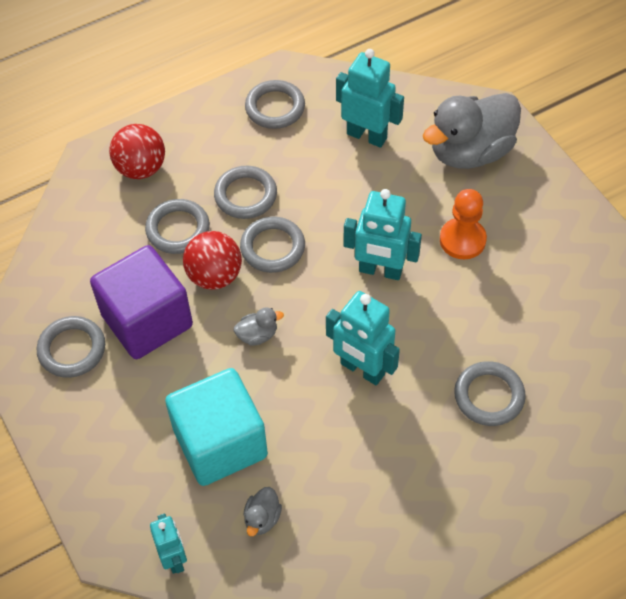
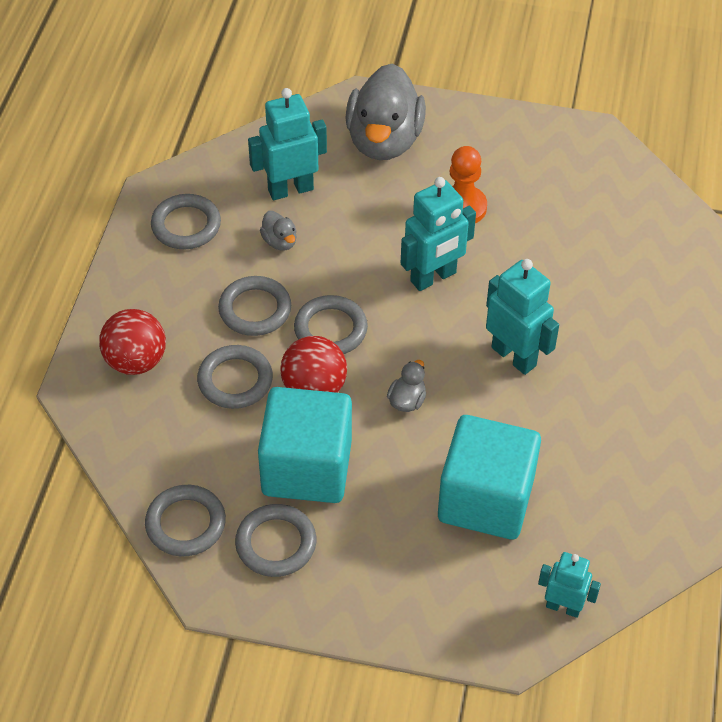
camera: 50 degrees left, 5 degrees down
purple cube [90,245,193,359] -> turquoise cube [258,387,352,503]
grey duck [244,487,282,536] -> grey duck moved to [260,211,297,251]
turquoise robot [326,291,400,385] -> turquoise robot turned 120 degrees counterclockwise [486,259,559,375]
grey ring [454,361,526,426] -> grey ring moved to [145,485,226,556]

